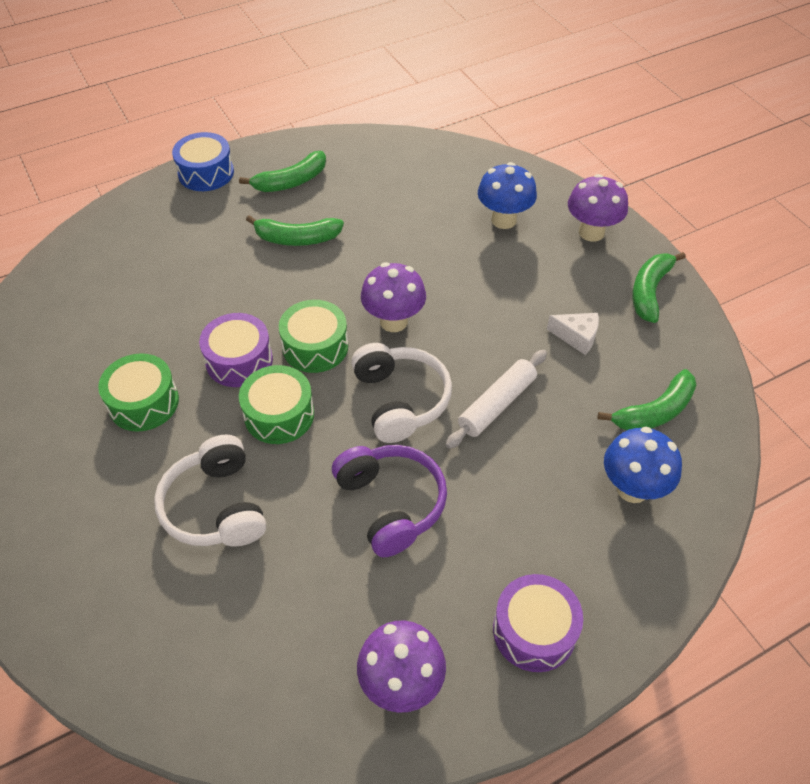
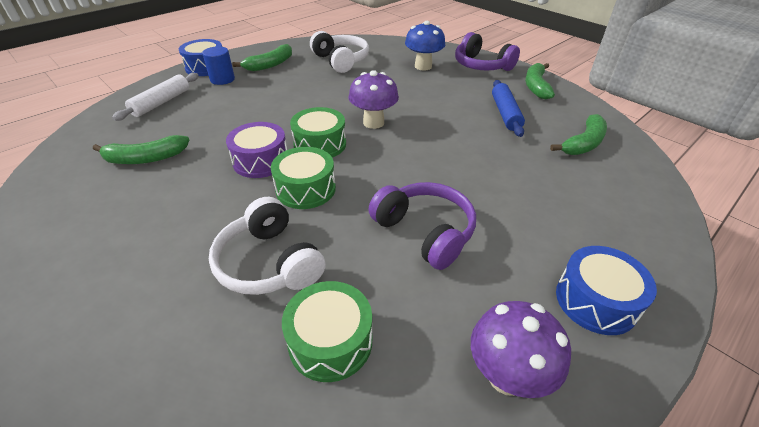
camera: 15 degrees left, 10 degrees down
green drum [98,353,179,431] -> green drum moved to [282,281,372,382]
green banana [246,215,344,246] -> green banana moved to [93,135,189,164]
white headphones [351,343,452,443] -> white headphones moved to [310,31,369,73]
white rolling pin [446,350,547,449] -> white rolling pin moved to [112,73,198,121]
purple drum [493,574,583,672] -> blue drum [556,246,657,335]
white cheese [547,313,599,355] -> blue rolling pin [492,80,525,137]
purple mushroom [568,174,628,242] -> purple headphones [455,32,520,71]
blue mushroom [604,427,682,503] -> none
none -> blue cylinder [202,46,235,85]

